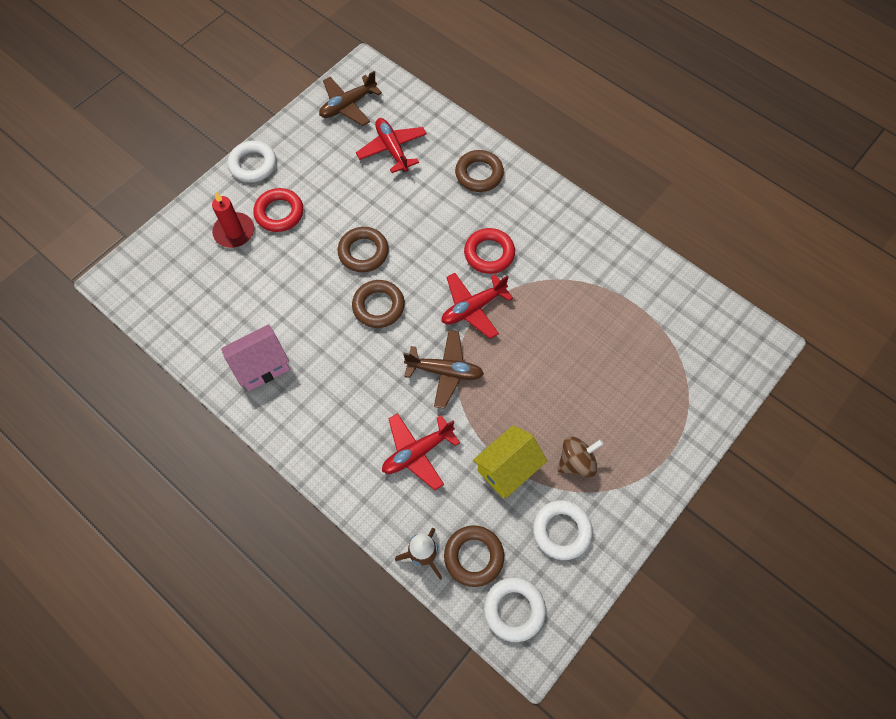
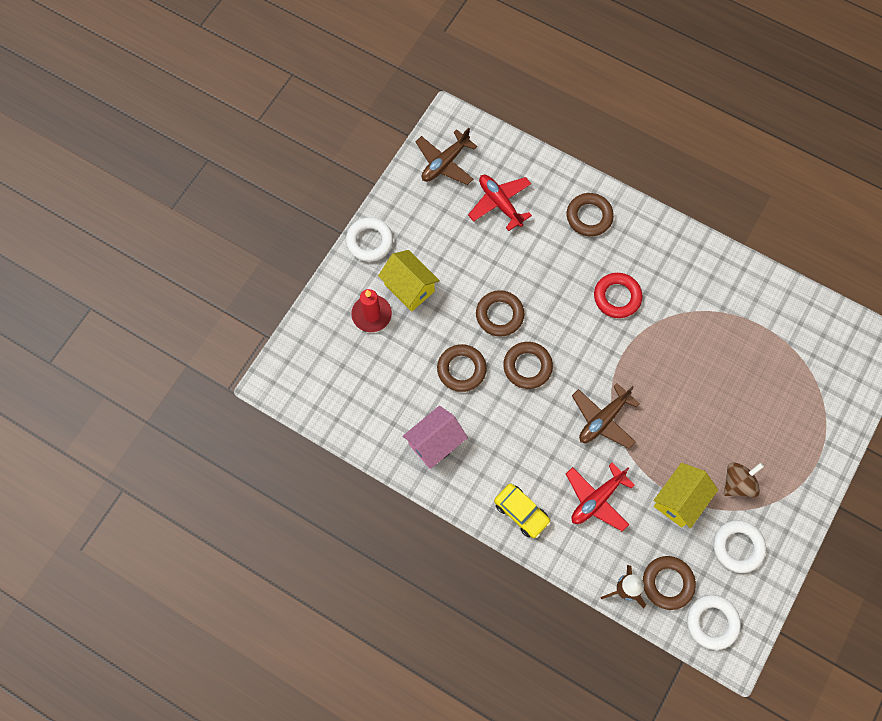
camera: 10 degrees left, 5 degrees up
red ring [253,188,303,232] -> yellow house [378,250,440,312]
brown plane [403,330,484,409] -> brown plane turned 135 degrees clockwise [572,383,640,449]
red plane [441,273,513,339] -> none
none -> brown ring [437,344,487,392]
none -> yellow car [494,484,551,538]

